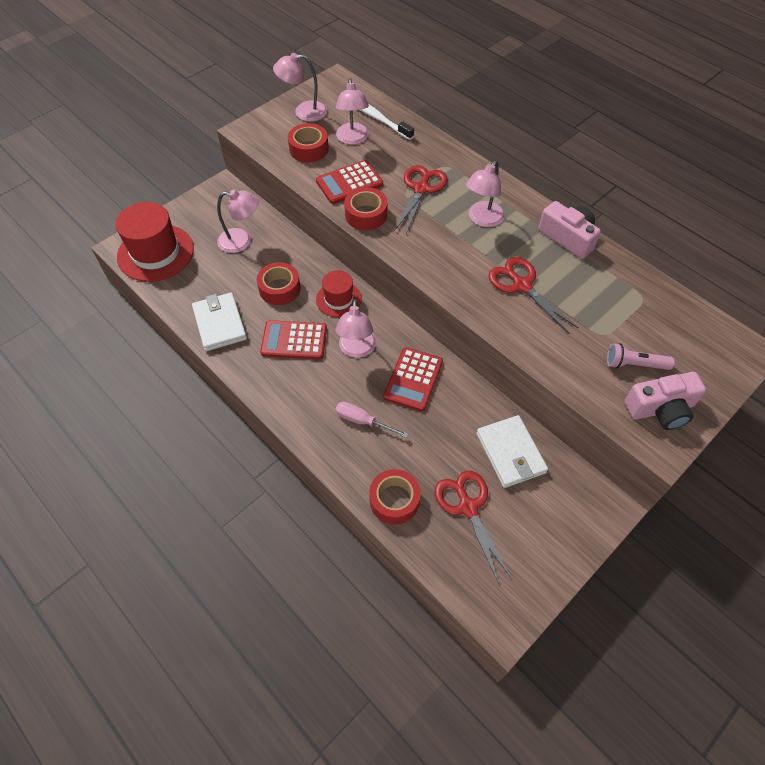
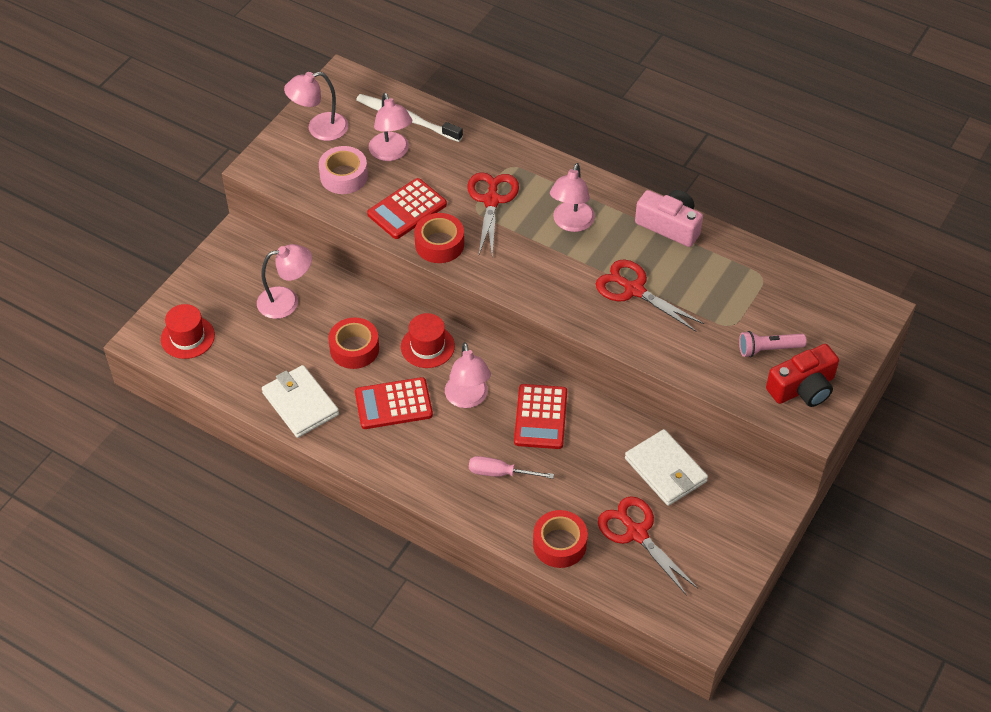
camera: 15 degrees left, 5 degrees down
red hat [116,202,194,282] -> red hat [161,304,215,359], size x0.57
red tape [288,123,329,163] -> pink tape [319,146,368,194]
pink camera [624,372,706,430] -> red camera [766,344,839,407]

